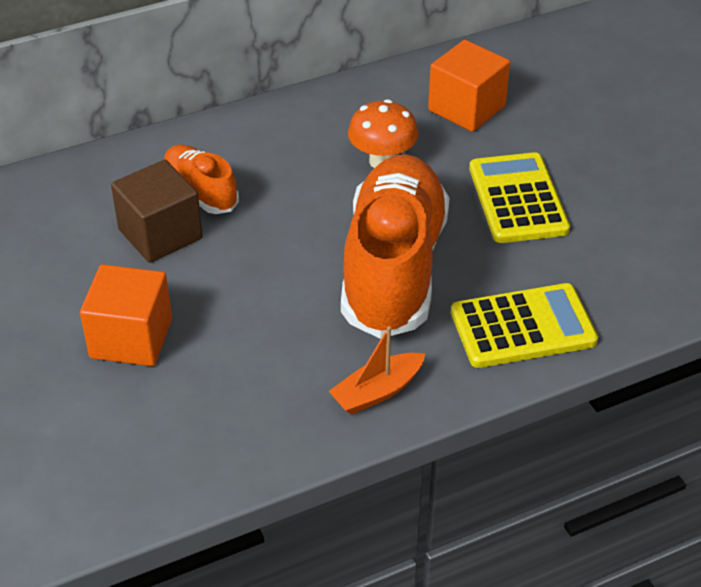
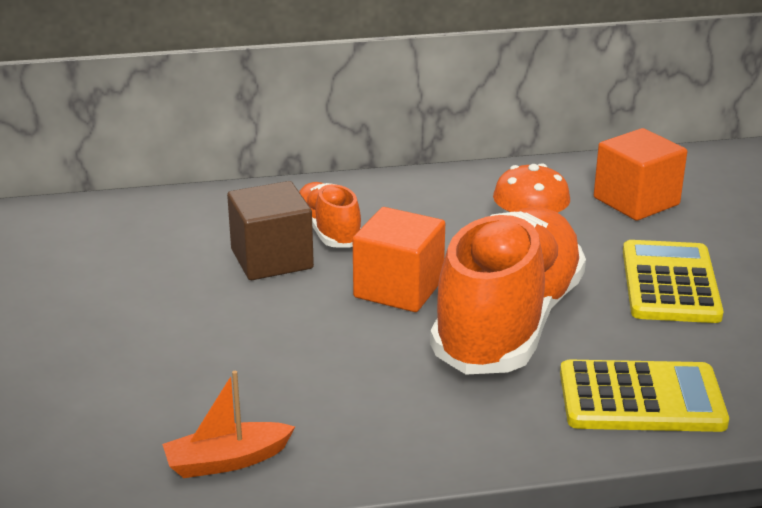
camera: 15 degrees right, 15 degrees down
orange cube [80,264,172,366] -> orange cube moved to [353,207,445,312]
orange boat [329,326,426,415] -> orange boat moved to [162,371,295,478]

